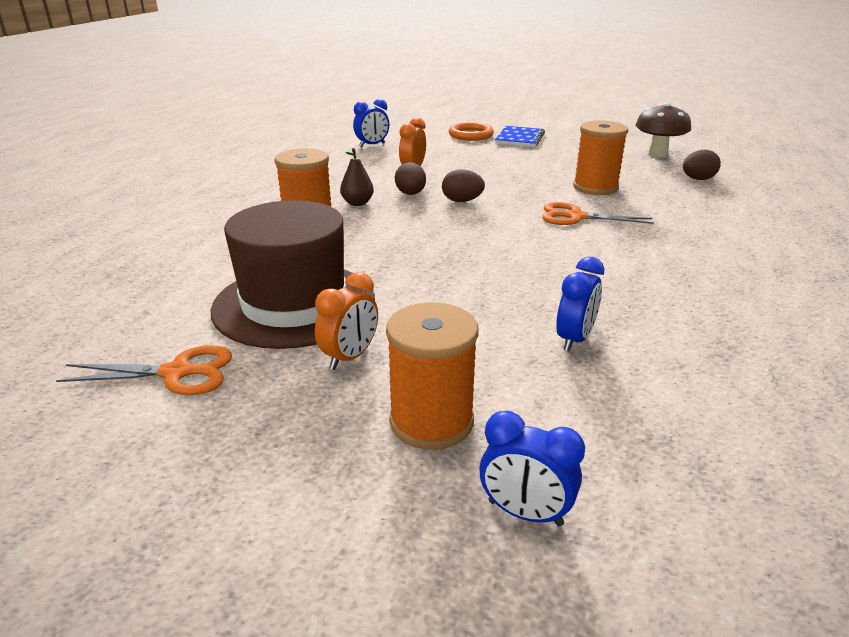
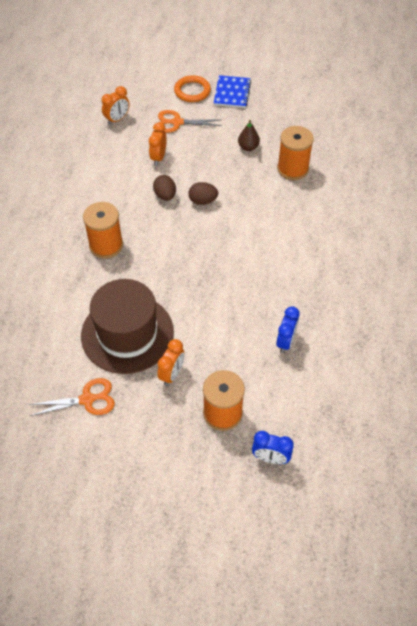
camera: 10 degrees left, 25 degrees up
brown pear [340,148,374,206] -> brown pear moved to [238,120,260,151]
blue clock [353,99,389,147] -> orange clock [101,86,130,125]
orange scissors [542,202,654,225] -> orange scissors moved to [158,110,222,133]
brown mushroom [635,102,691,158] -> none
brown egg [683,150,721,180] -> none

